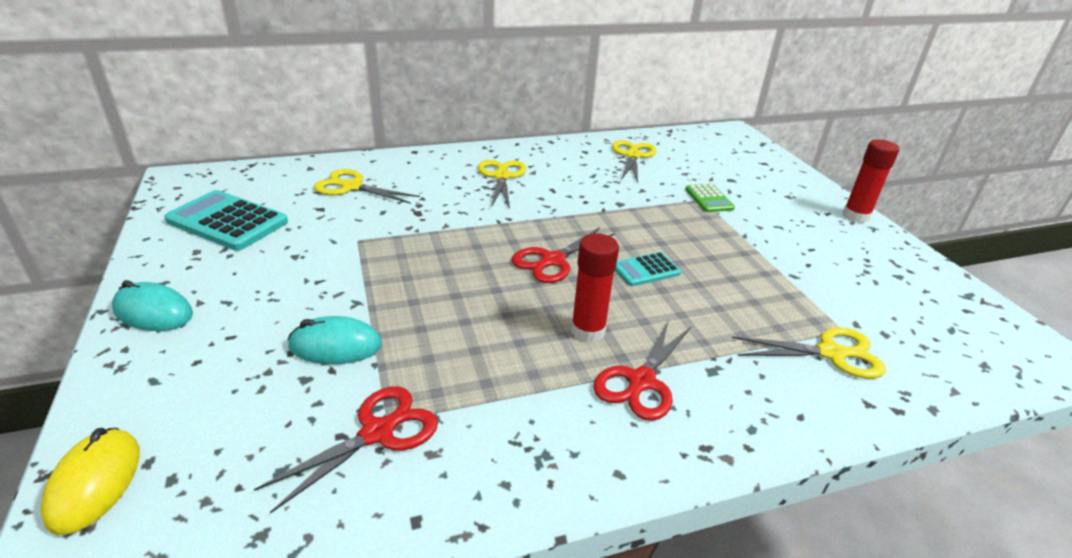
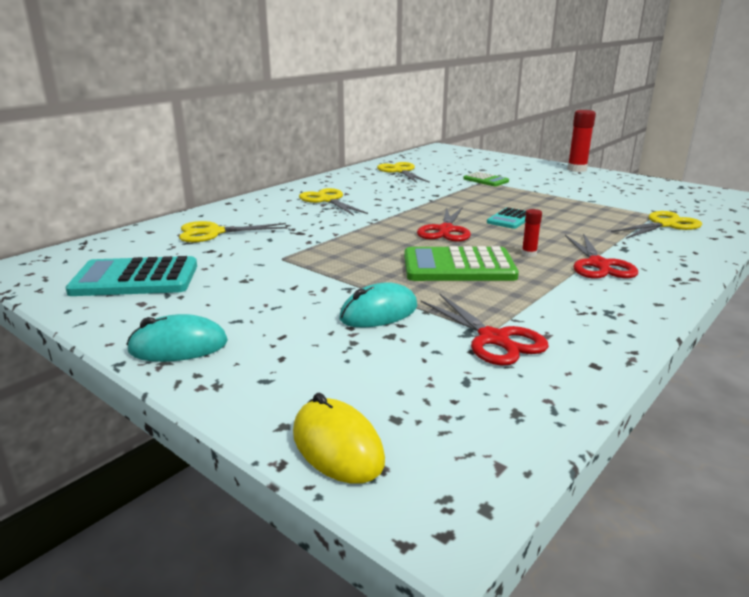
camera: 30 degrees left, 10 degrees down
red scissors [254,387,438,514] -> red scissors turned 135 degrees clockwise [421,293,549,366]
red glue stick [571,233,619,342] -> red glue stick [522,209,542,257], size x0.52
none -> green calculator [404,246,519,281]

